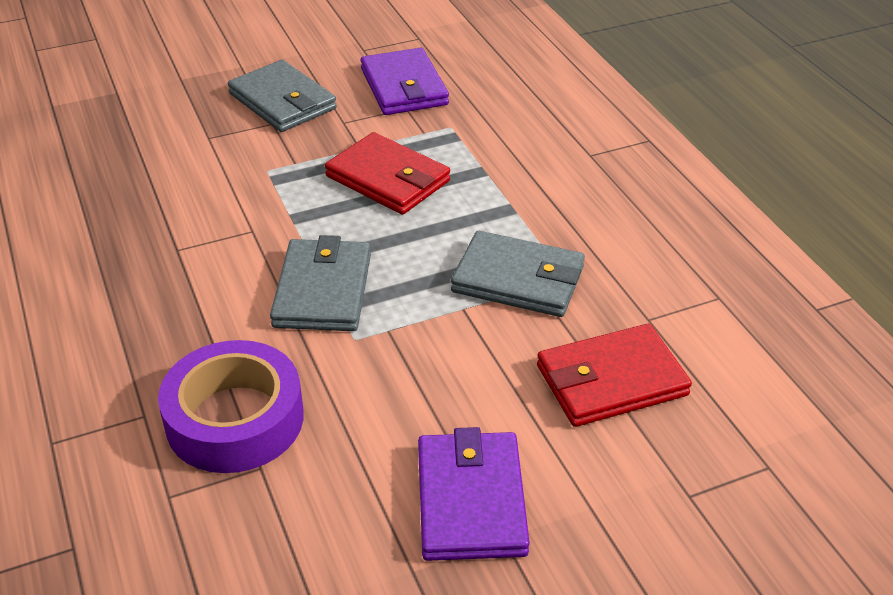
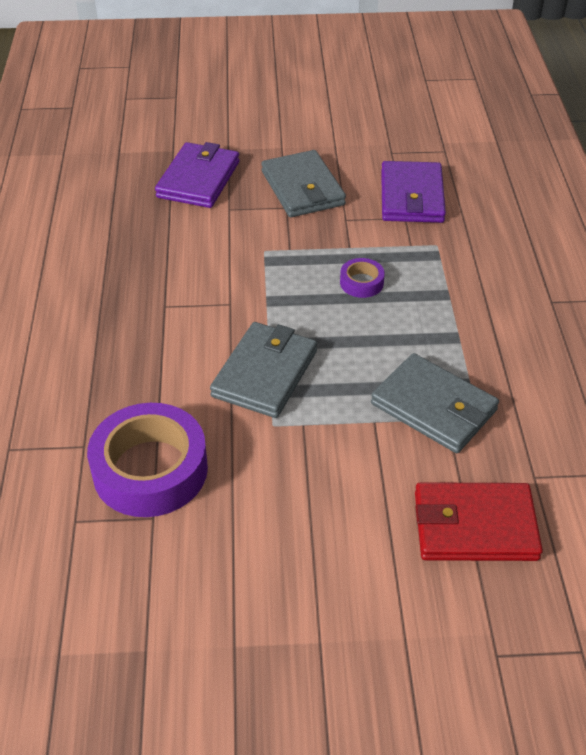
camera: 20 degrees right, 5 degrees up
red wallet [325,132,450,215] -> purple tape [340,258,385,298]
purple wallet [418,427,530,561] -> purple wallet moved to [155,142,239,208]

